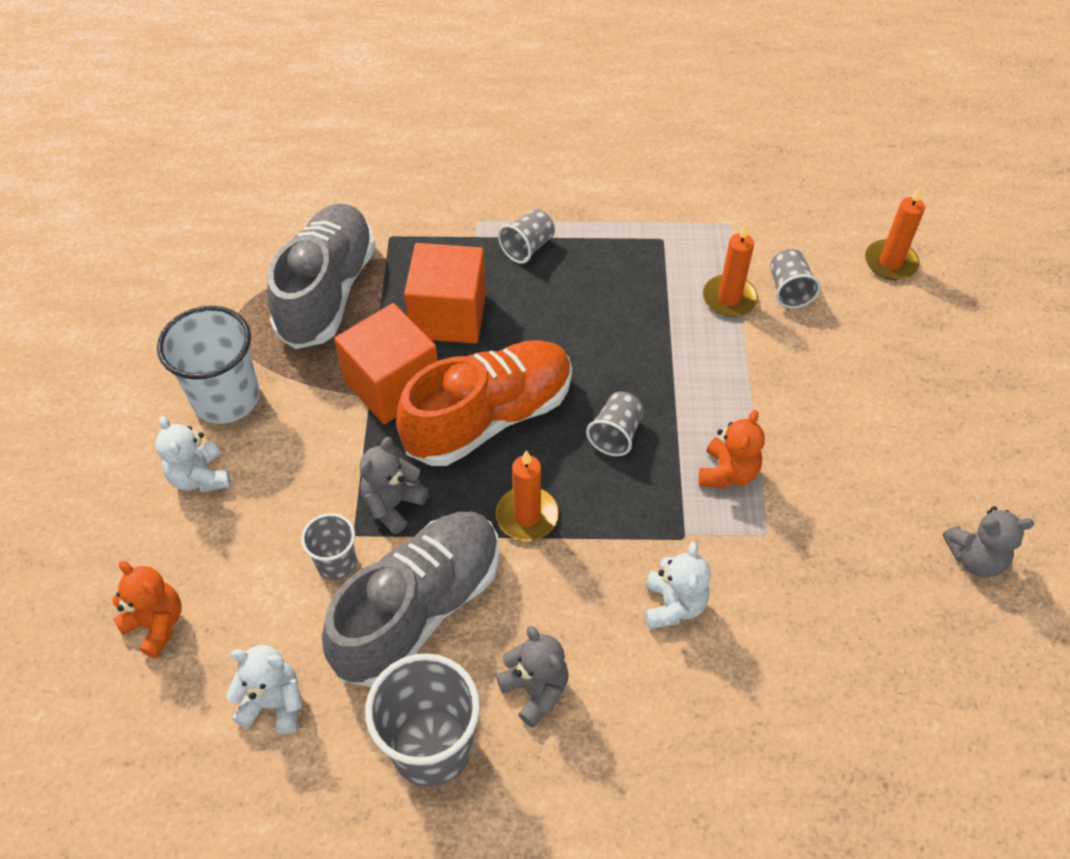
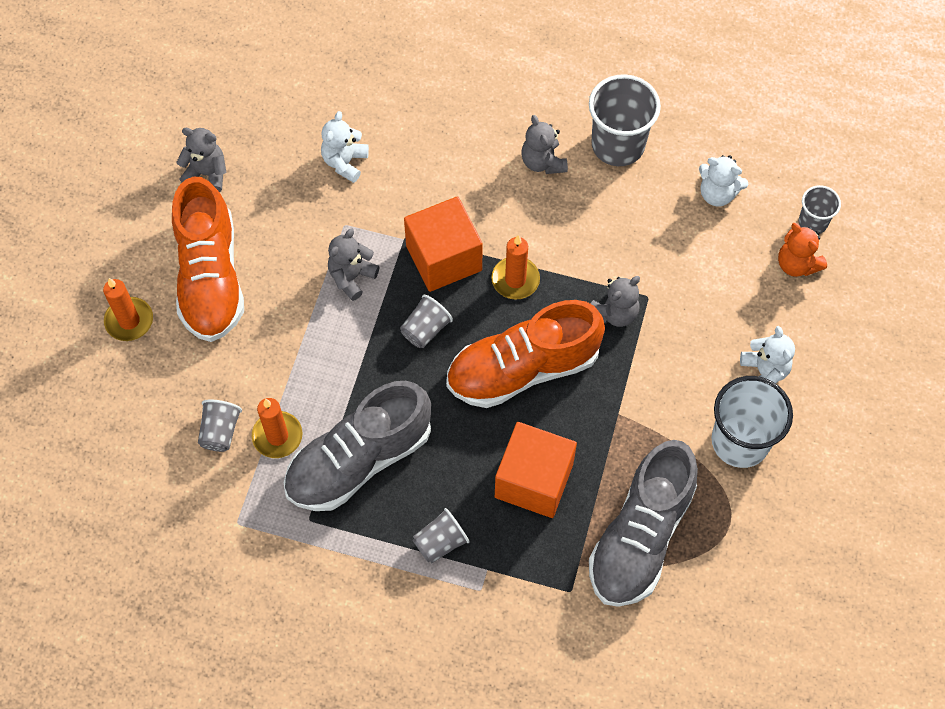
camera: 165 degrees left, 10 degrees up
grey cup [301,513,356,580] -> grey cup moved to [799,185,841,234]
grey shoe [322,512,499,687] -> grey shoe moved to [284,381,431,511]
orange cube [334,303,438,424] -> orange cube moved to [404,196,483,292]
white teddy bear [645,542,711,629] -> white teddy bear moved to [321,111,369,183]
orange teddy bear [698,410,765,488] -> grey teddy bear [328,229,380,301]
orange candle [865,186,925,280] -> orange candle moved to [103,278,153,341]
none -> orange shoe [172,177,244,342]

